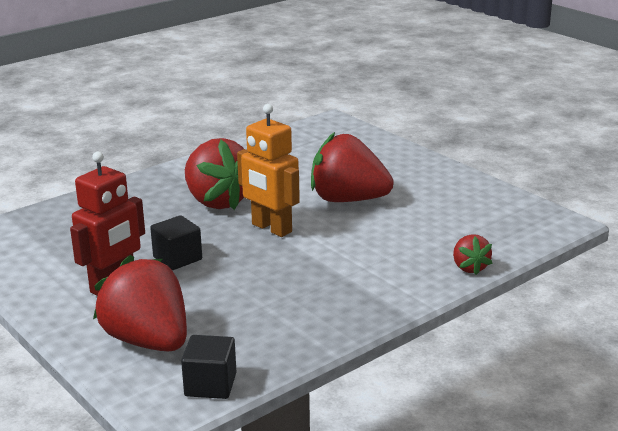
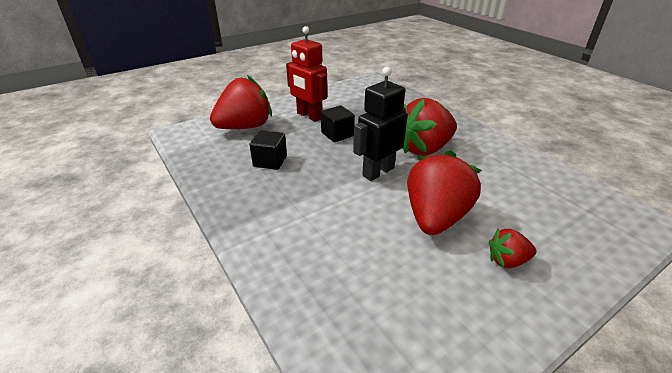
camera: 95 degrees right, 10 degrees up
black cube [181,335,236,399] -> black cube moved to [250,130,287,170]
orange robot [237,104,300,237] -> black robot [353,67,408,181]
red strawberry [453,234,492,275] -> red strawberry moved to [488,229,536,268]

